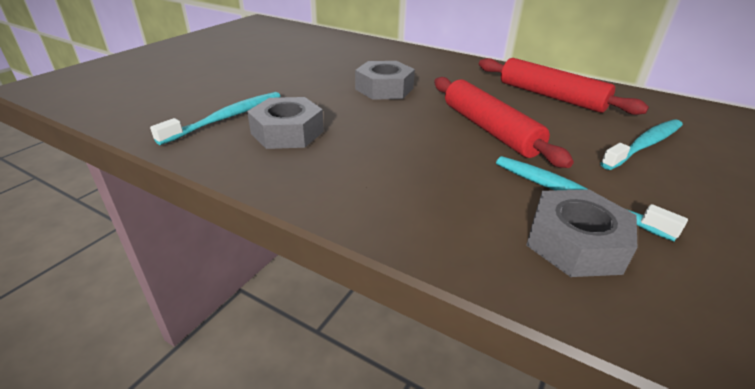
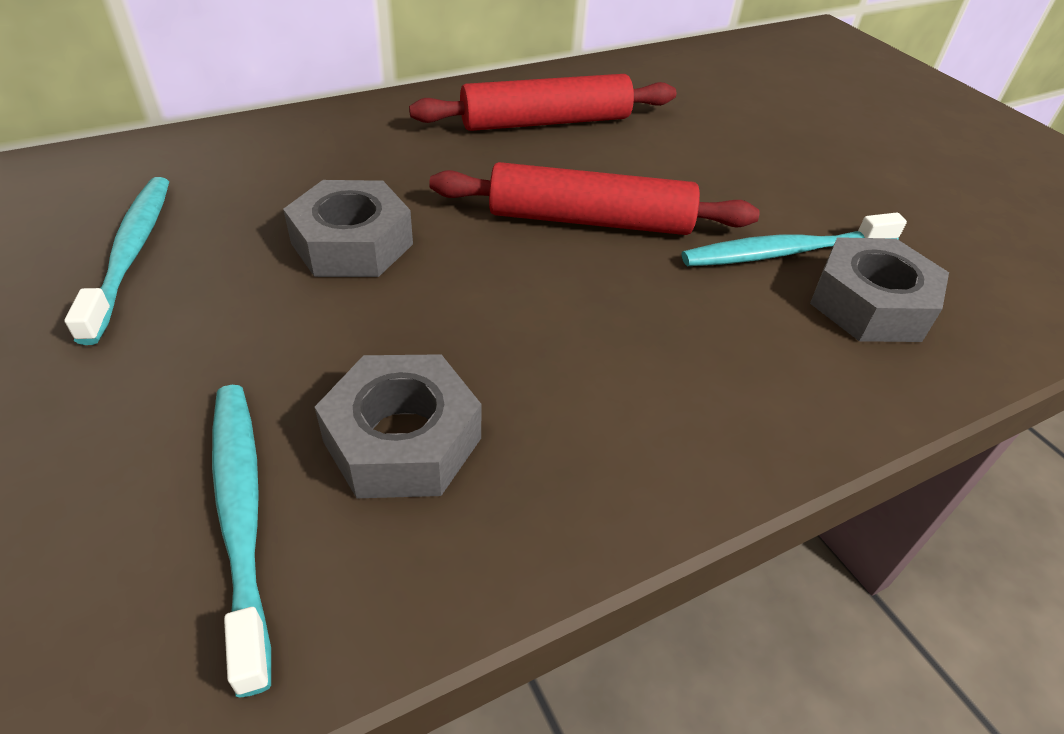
camera: 60 degrees left, 10 degrees up
turquoise toothbrush [600,119,683,170] -> turquoise toothbrush moved to [64,177,169,345]

